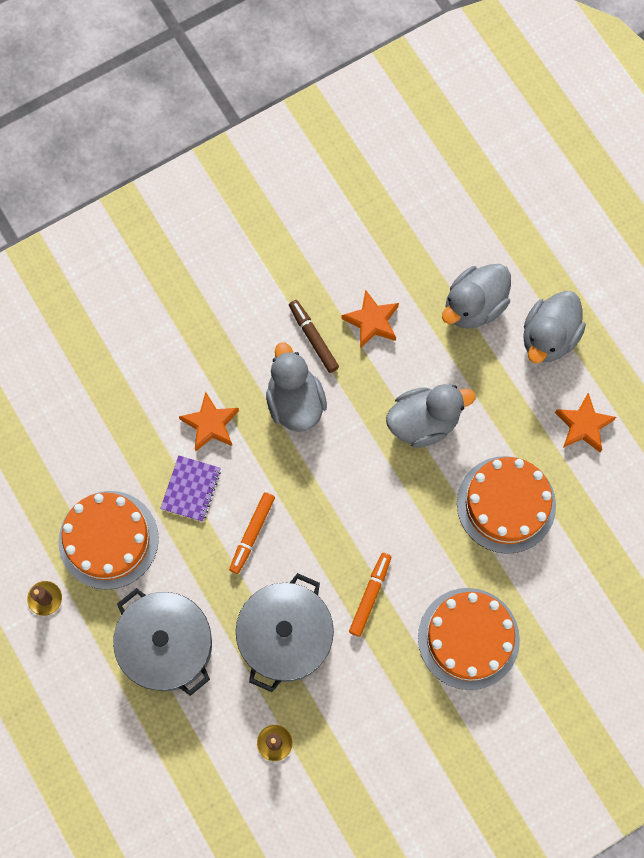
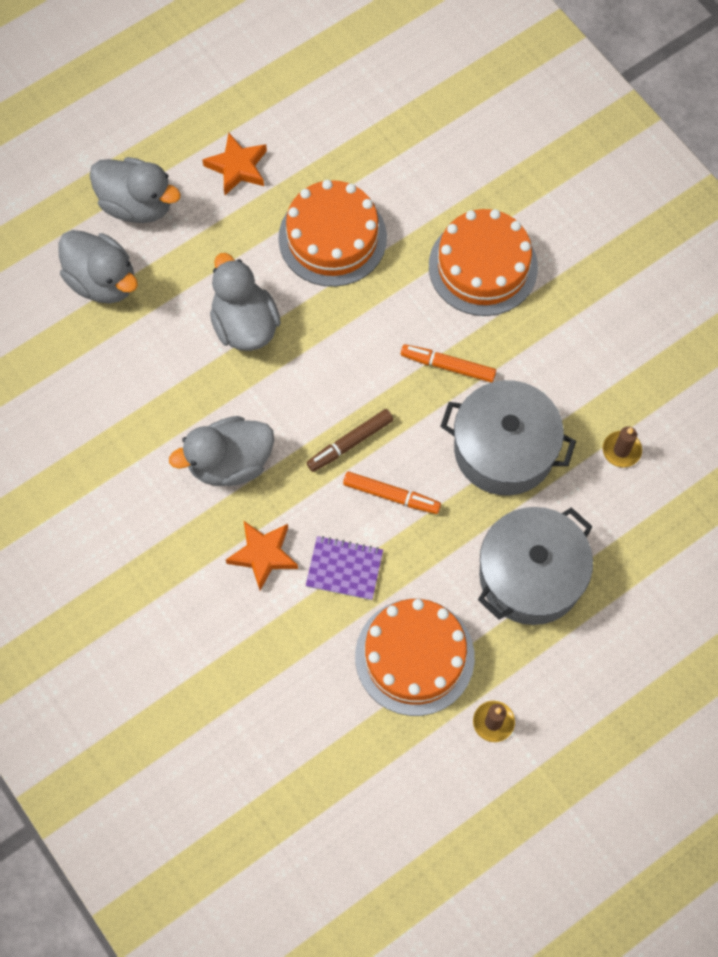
camera: 95 degrees left, 5 degrees down
brown marker [289,300,339,373] -> brown marker moved to [307,409,393,472]
orange star [341,289,399,348] -> none

